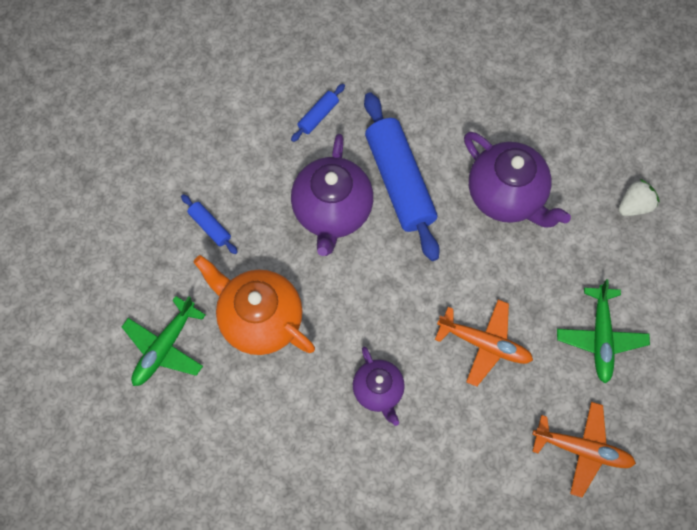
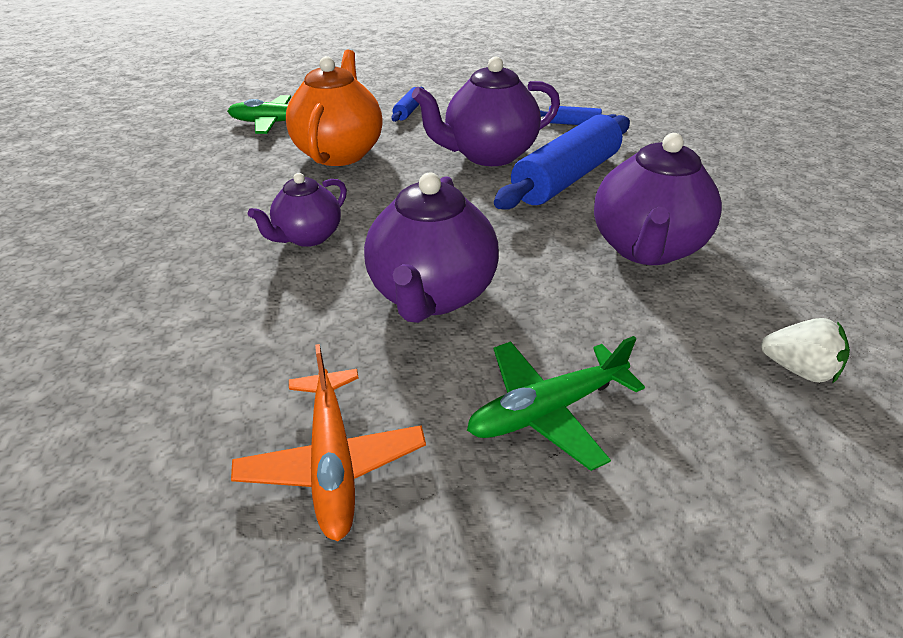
camera: 60 degrees right, 30 degrees down
orange plane [435,299,533,387] -> purple teapot [364,173,499,323]

